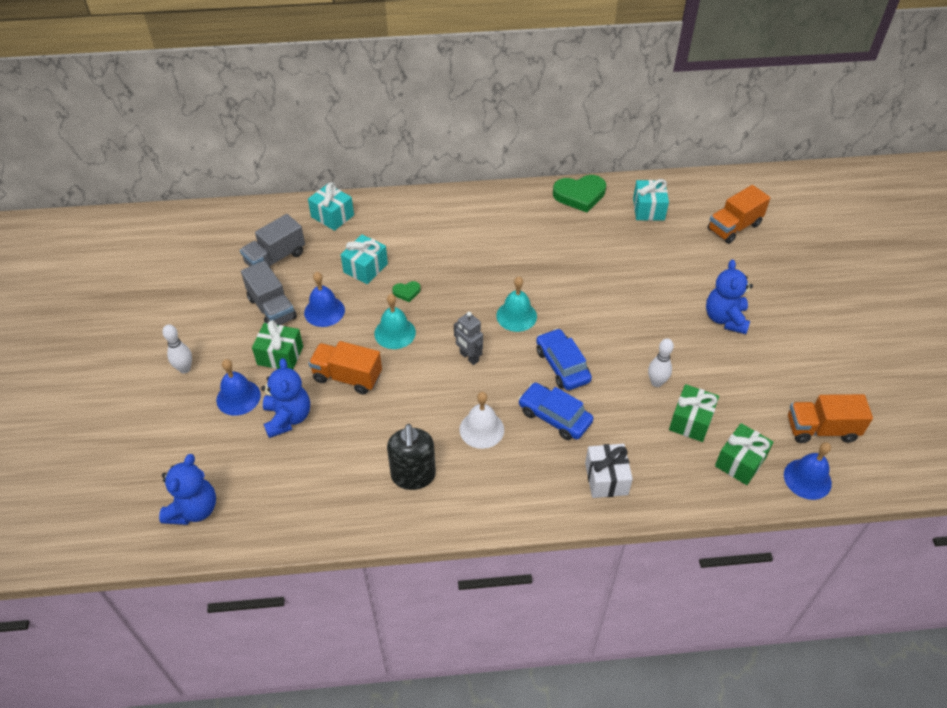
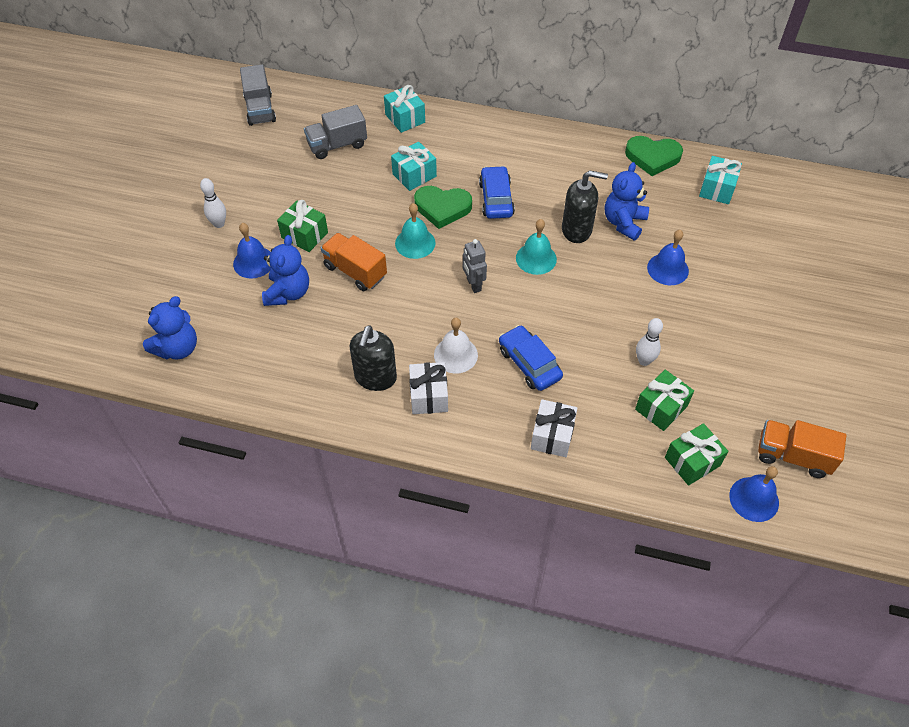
camera: 20 degrees right, 5 degrees up
grey truck [241,261,297,325] -> grey truck moved to [240,64,276,126]
blue bell [304,272,345,327] -> blue bell moved to [647,230,689,285]
green heart [392,281,420,302] -> green heart [414,186,472,229], size x2.09
blue car [536,328,592,390] -> blue car moved to [479,166,515,219]
blue teddy bear [706,260,753,334] -> blue teddy bear moved to [605,162,649,241]
orange truck [707,185,770,244] -> none
none -> white gift [409,362,448,414]
none -> black soap dispenser [562,170,608,243]

